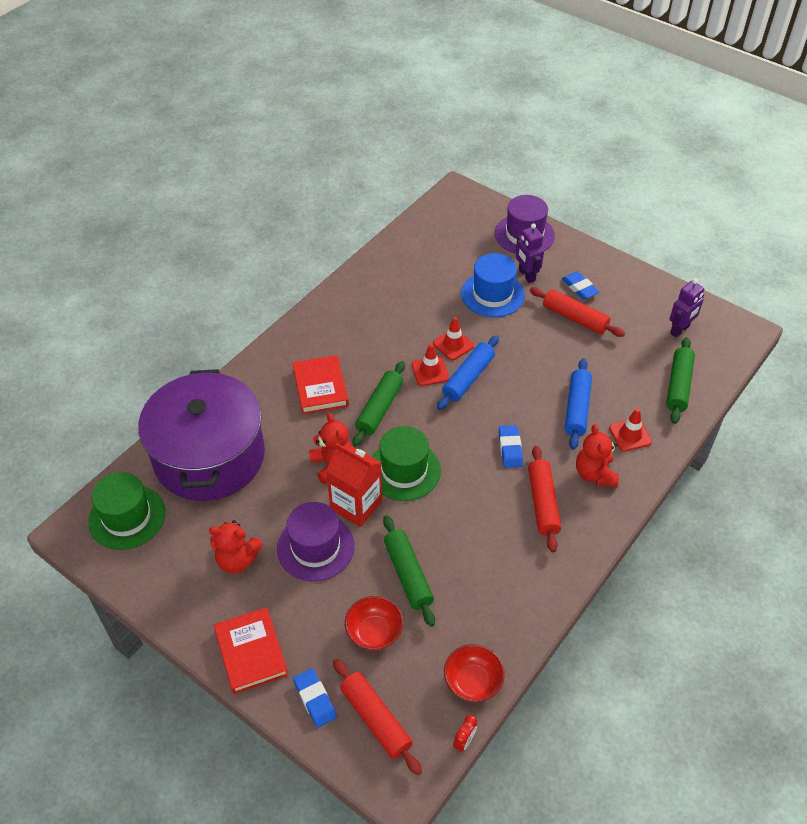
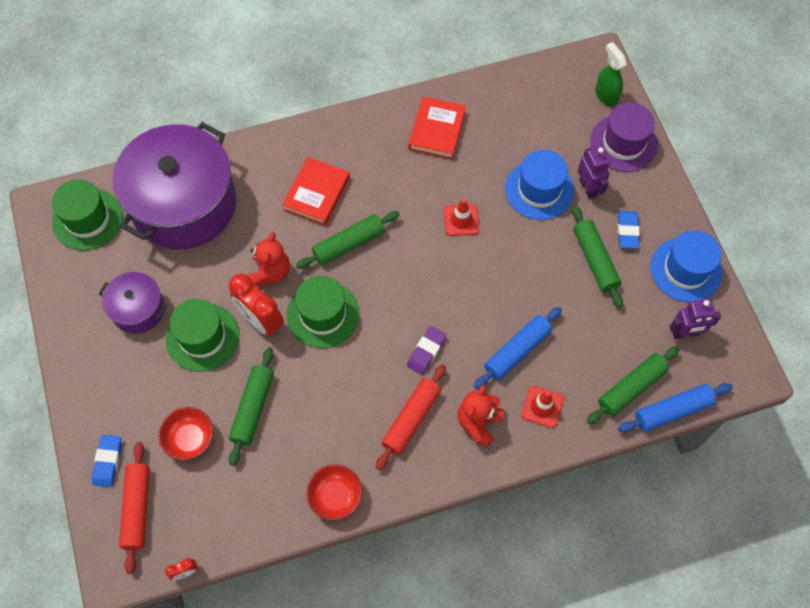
camera: 35 degrees right, 15 degrees up
red teddy bear [209,520,263,574] -> purple pot [99,272,167,334]
red book [214,607,288,694] -> red book moved to [408,96,466,159]
purple hat [277,502,355,582] -> green hat [166,299,239,372]
red carton [326,443,382,527] -> red clock [229,273,284,337]
red traffic cone [412,344,449,386] -> none
blue rolling pin [437,335,499,410] -> blue rolling pin moved to [618,383,733,433]
red bowl [444,644,505,702] -> red bowl moved to [306,464,362,520]
blue eraser [499,425,523,468] -> purple eraser [407,326,446,375]
purple robot [516,223,544,283] -> purple robot turned 150 degrees clockwise [578,146,610,199]
red rolling pin [530,287,625,337] -> green rolling pin [572,205,623,308]
none -> green spray bottle [595,42,627,107]
none -> blue hat [651,230,722,302]

